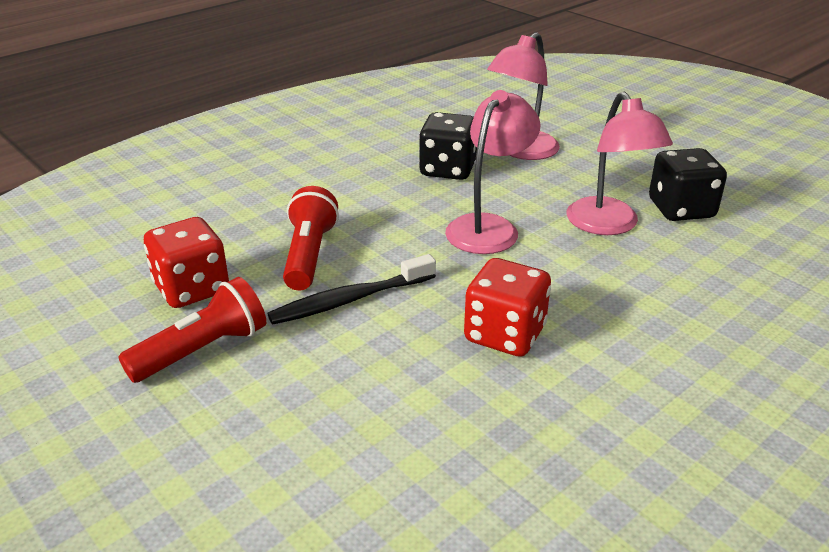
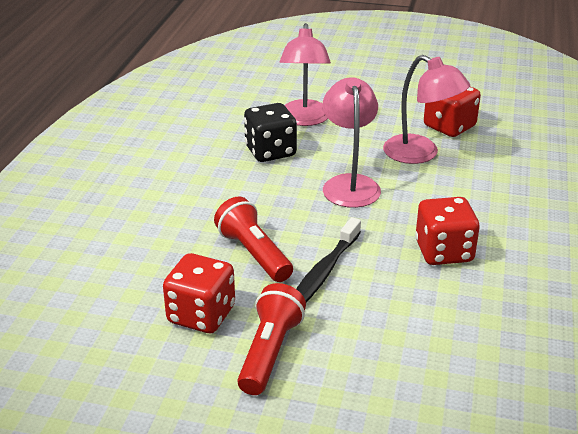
camera: 35 degrees left, 0 degrees up
black dice [649,148,727,221] -> red dice [424,86,481,137]

